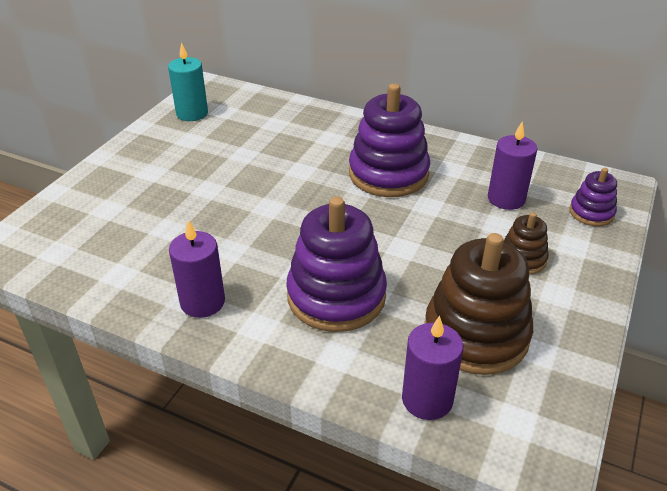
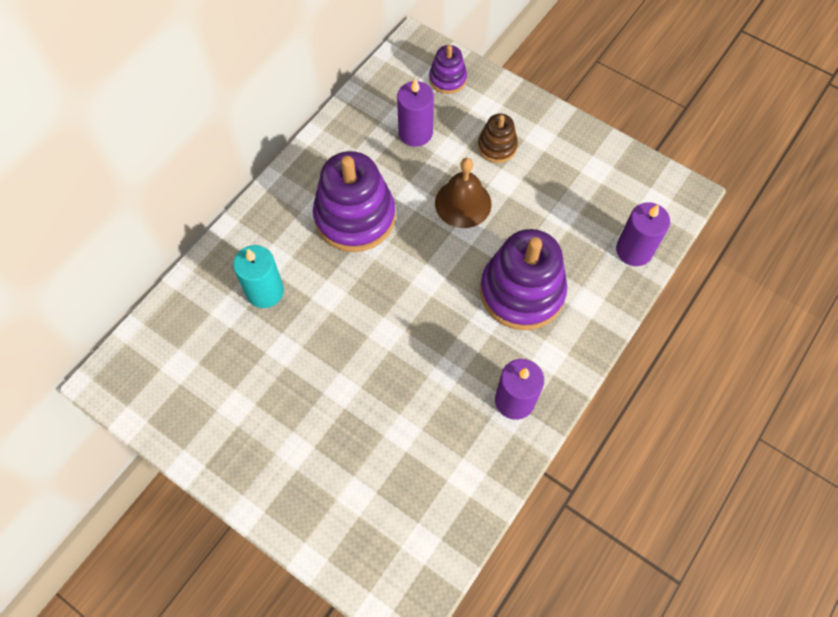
camera: 80 degrees left, 25 degrees up
turquoise candle [168,42,208,121] -> turquoise candle moved to [233,245,284,308]
brown stacking toy [424,233,533,375] -> none
none -> brown bell [435,158,492,228]

